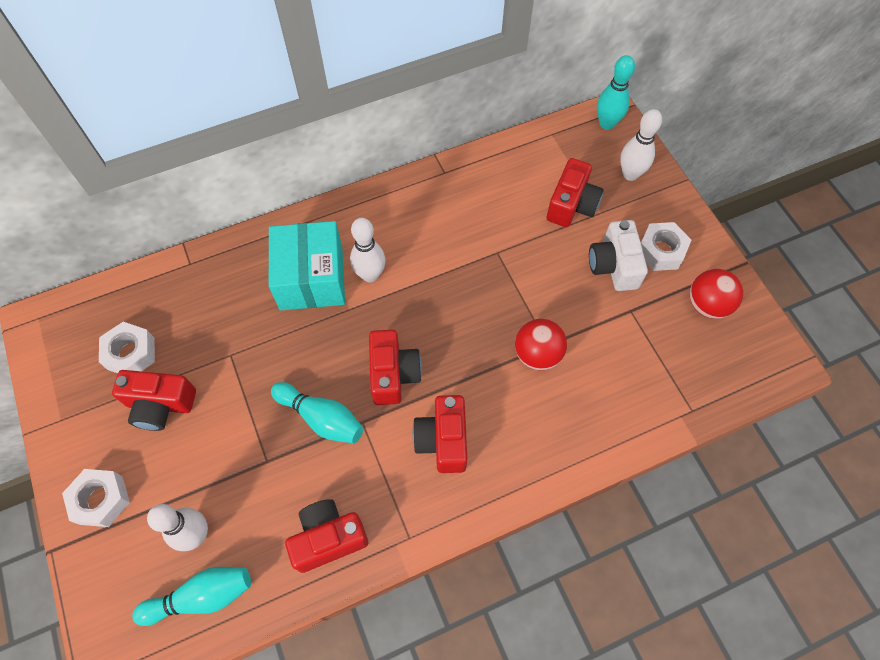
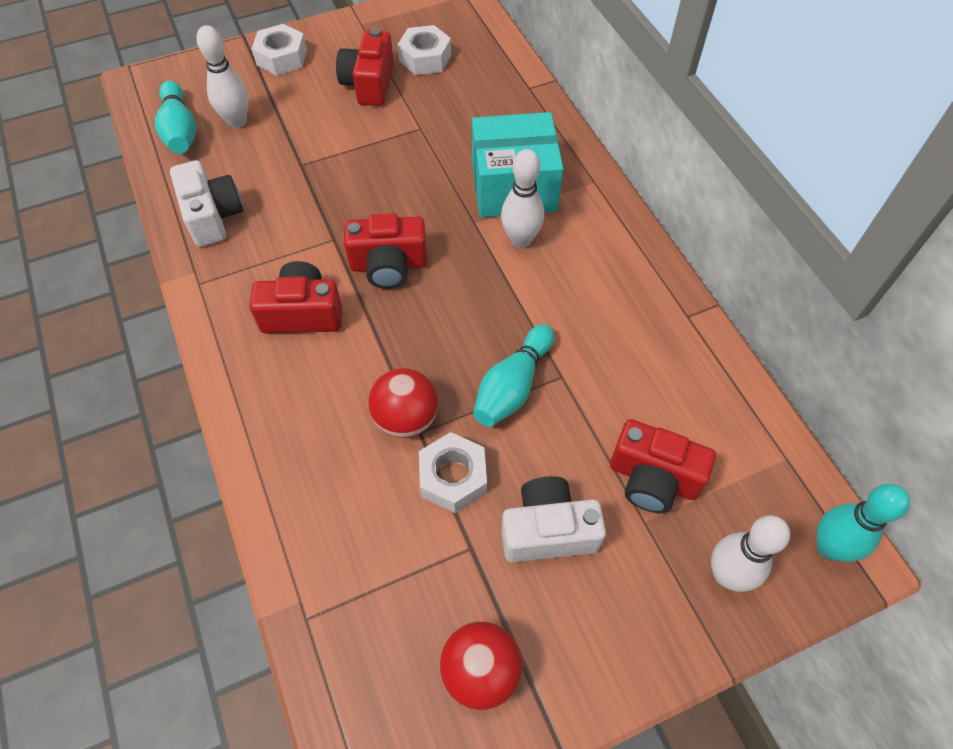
camera: 90 degrees right, 5 degrees down
turquoise bowling pin [271,382,363,443] -> turquoise bowling pin moved to [473,324,554,427]
red camera [285,499,368,573] -> white camera [170,160,243,247]
white nut [641,222,691,271] -> white nut moved to [419,432,487,513]

